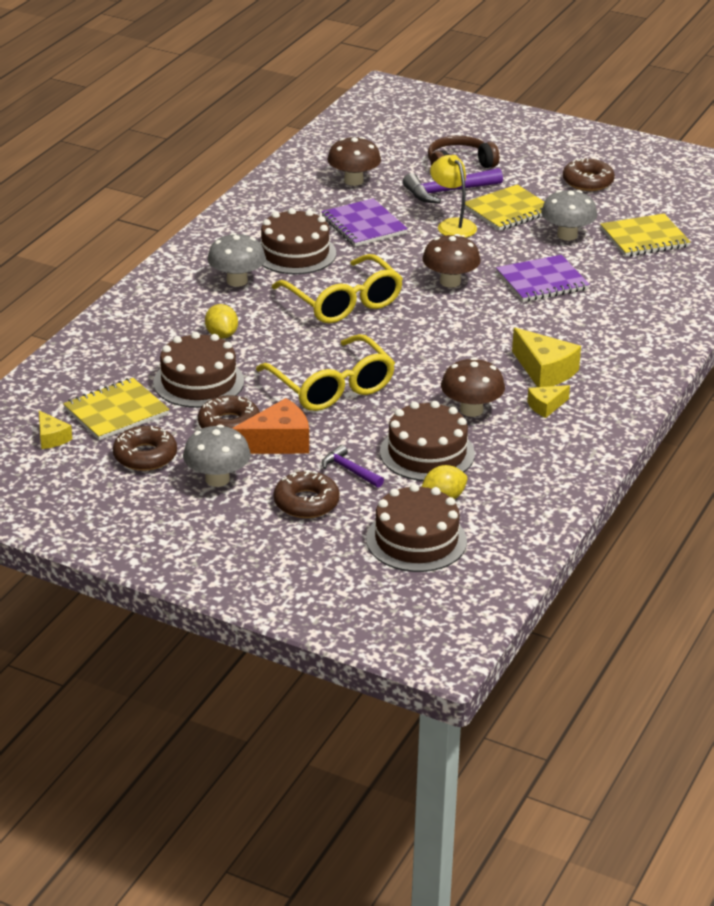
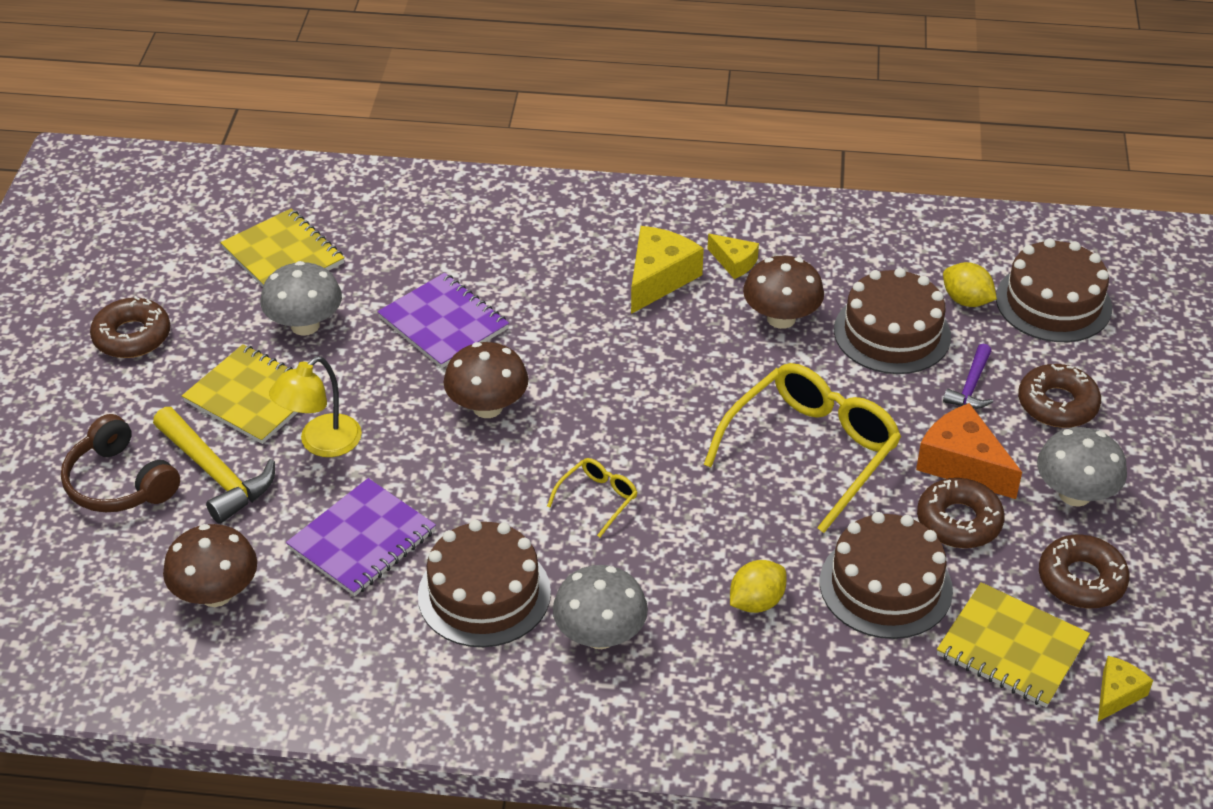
camera: 110 degrees left, 10 degrees up
yellow glasses [272,254,403,324] -> yellow glasses [547,458,638,537], size x0.46
purple hammer [403,168,503,203] -> yellow hammer [153,407,275,524]

